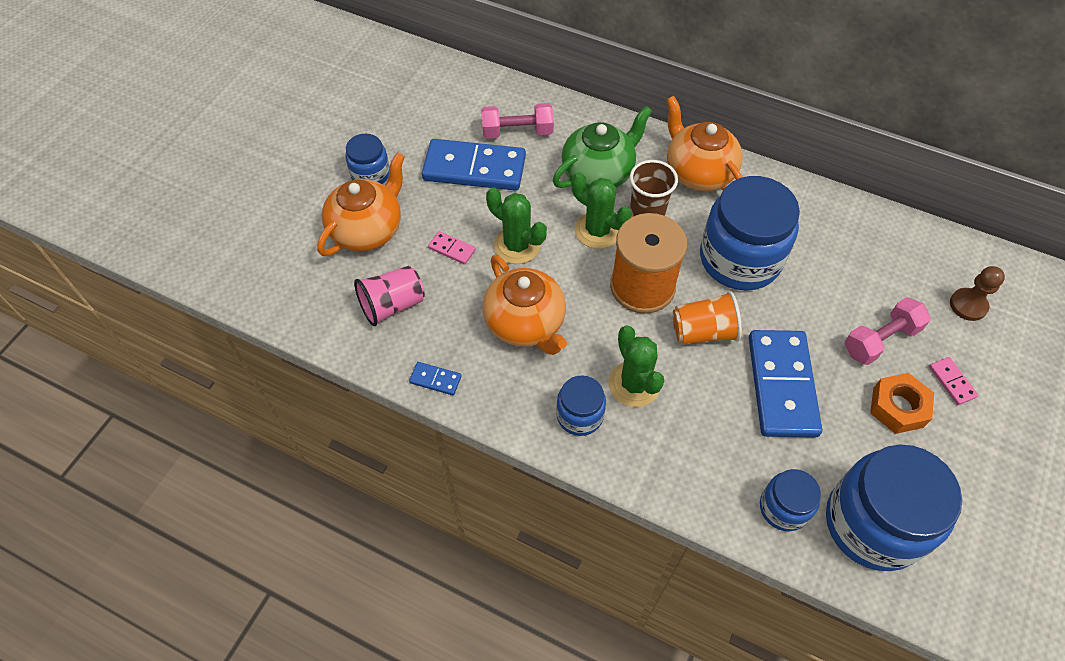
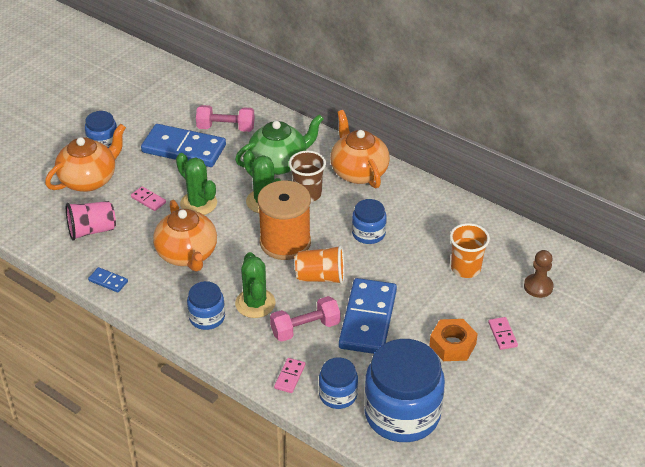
camera: 10 degrees right, 15 degrees down
blue jar [700,176,800,291] -> blue jar [352,199,387,244], size x0.51
pink dumbbell [845,297,931,365] -> pink dumbbell moved to [270,296,341,342]
none -> pink domino [274,358,305,393]
none -> orange cup [450,223,490,278]

